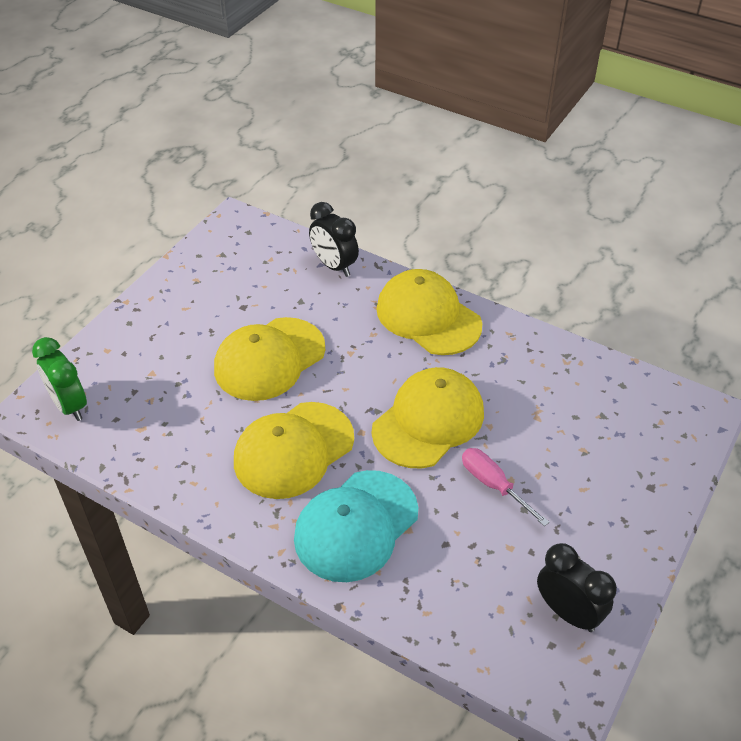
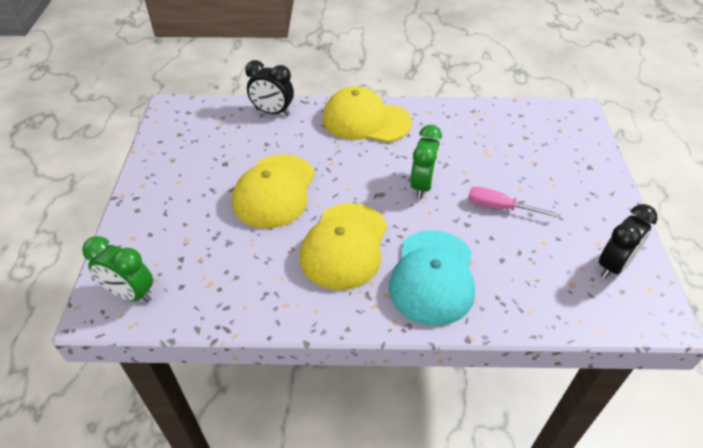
camera: 30 degrees left, 0 degrees up
yellow cap [372,367,484,468] -> green clock [410,125,442,199]
black clock [537,543,617,632] -> black clock turned 120 degrees clockwise [599,204,657,279]

